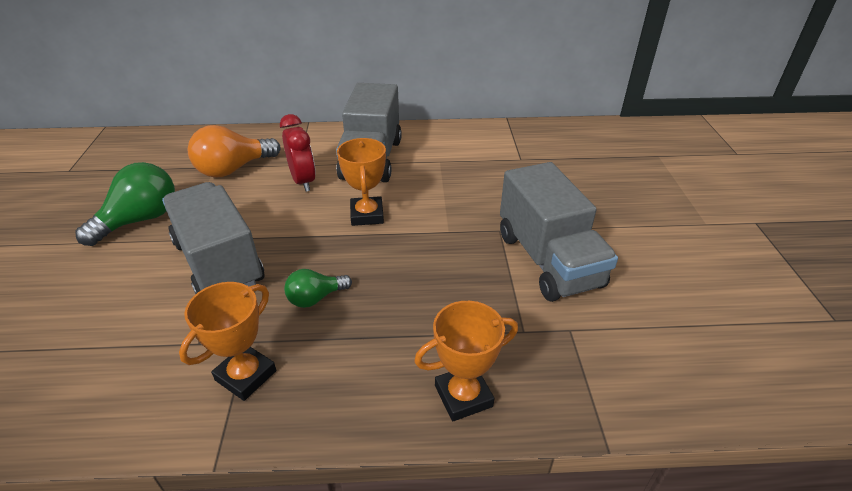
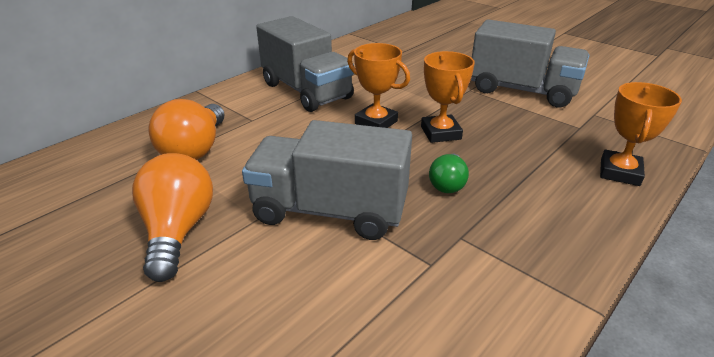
camera: 45 degrees left, 5 degrees down
green light bulb [75,162,175,246] -> orange light bulb [132,153,213,282]
orange trophy [179,282,276,401] -> orange trophy moved to [421,51,475,143]
red clock [280,114,316,192] -> none

